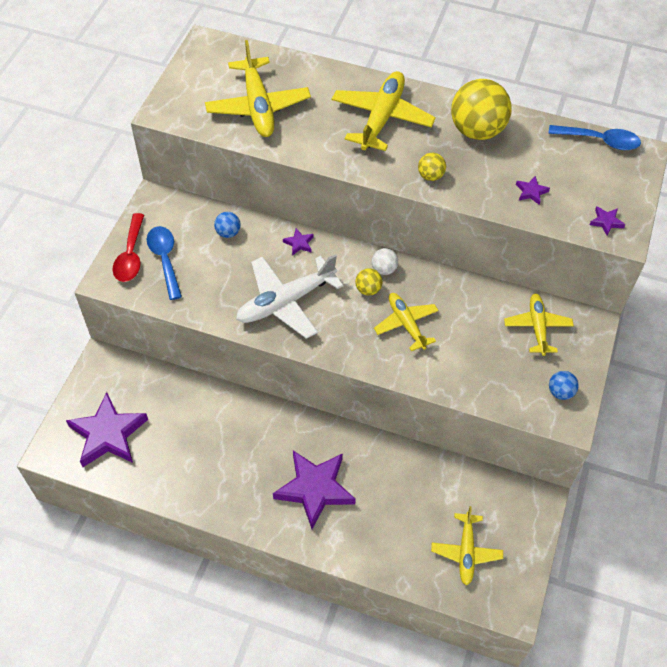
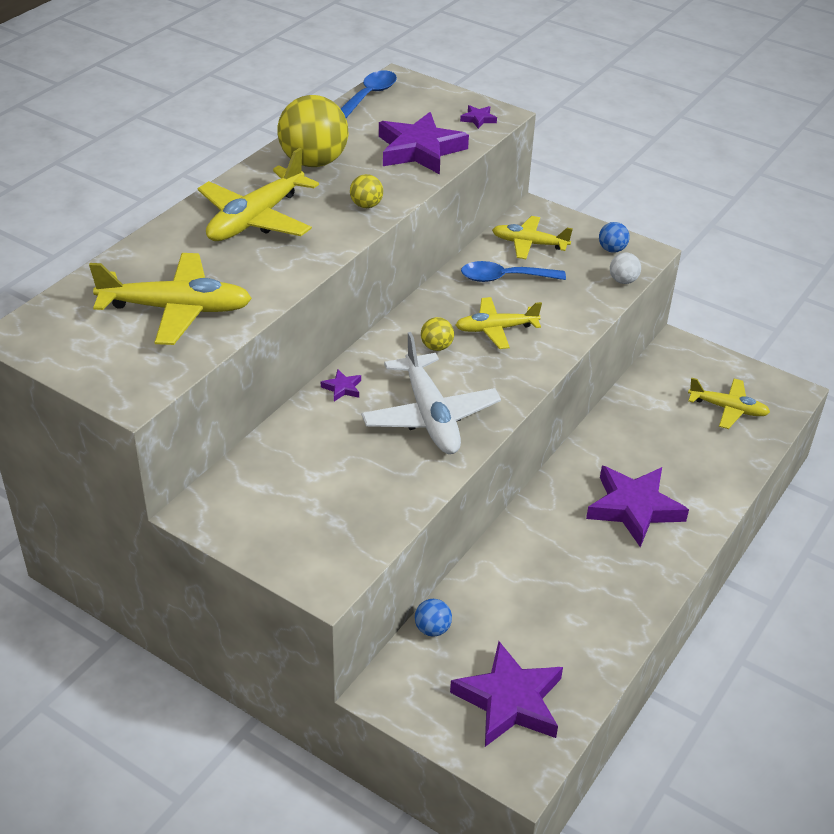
camera: 75 degrees left, 15 degrees down
red spoon [112,213,144,282] -> none
blue spoon [147,226,182,300] -> blue spoon moved to [461,261,566,282]
blue ball [214,212,241,238] -> blue ball moved to [415,599,452,637]
yellow plane [332,71,436,151] -> yellow plane turned 90 degrees counterclockwise [197,148,319,241]
white ball [372,248,398,275] -> white ball moved to [610,252,641,284]
purple star [516,176,550,205] -> purple star [379,112,469,174], size x2.45

